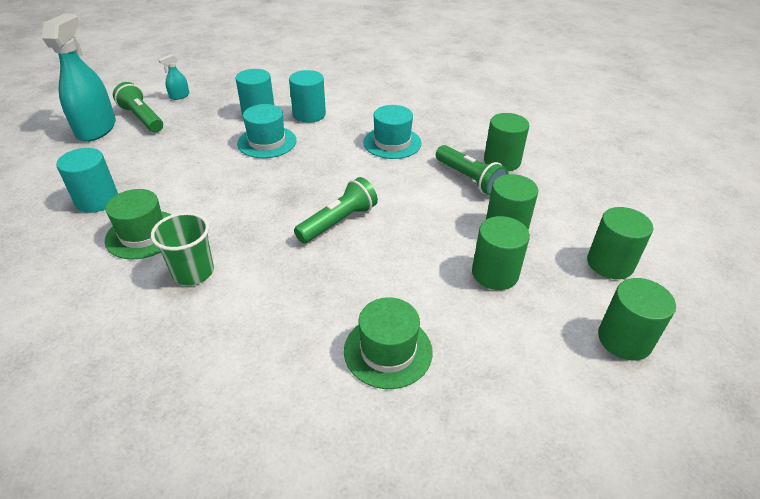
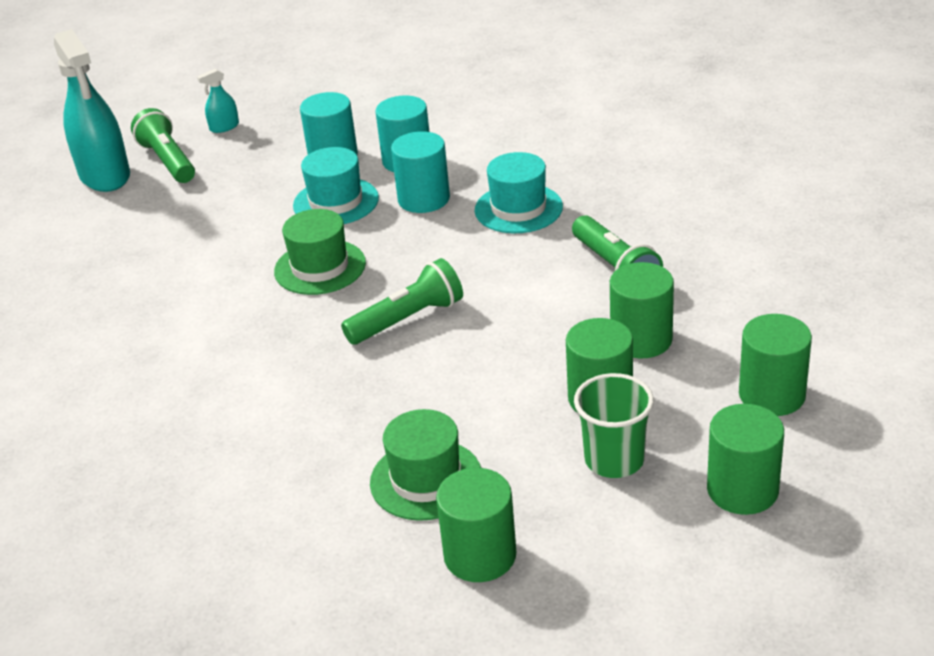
camera: 15 degrees right, 5 degrees down
turquoise spray bottle [42,14,116,142] -> turquoise spray bottle turned 135 degrees clockwise [54,29,130,192]
turquoise cylinder [56,148,118,213] -> turquoise cylinder moved to [391,131,450,213]
green hat [105,189,172,259] -> green hat moved to [274,209,366,295]
green cup [151,212,214,285] -> green cup moved to [574,373,654,478]
green cylinder [484,113,529,171] -> green cylinder moved to [436,468,516,582]

